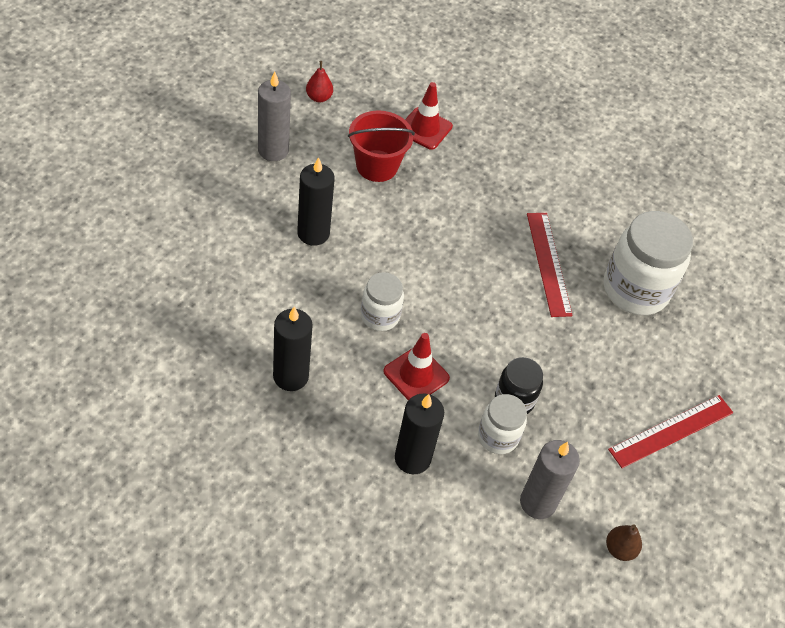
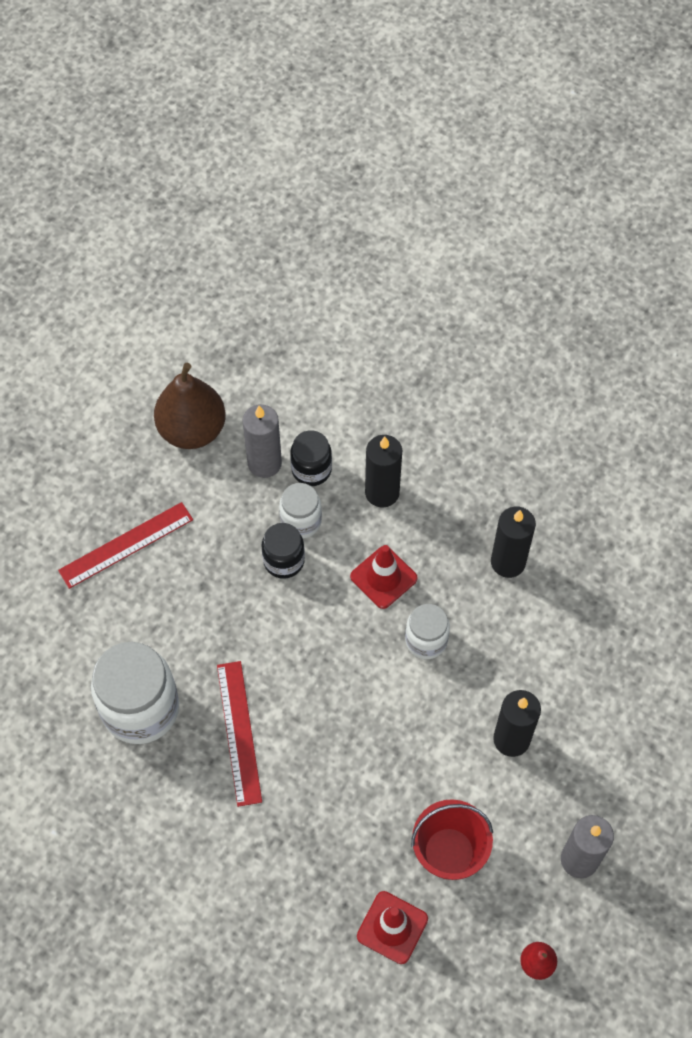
camera: 175 degrees left, 10 degrees up
brown pear [606,524,642,561] -> brown pear [154,363,226,449], size x2.25
none -> black jar [290,430,332,486]

